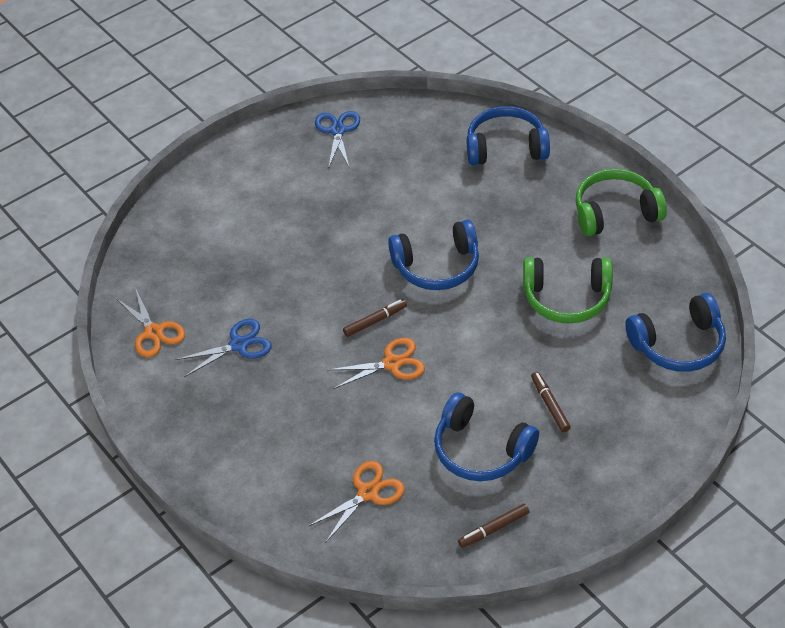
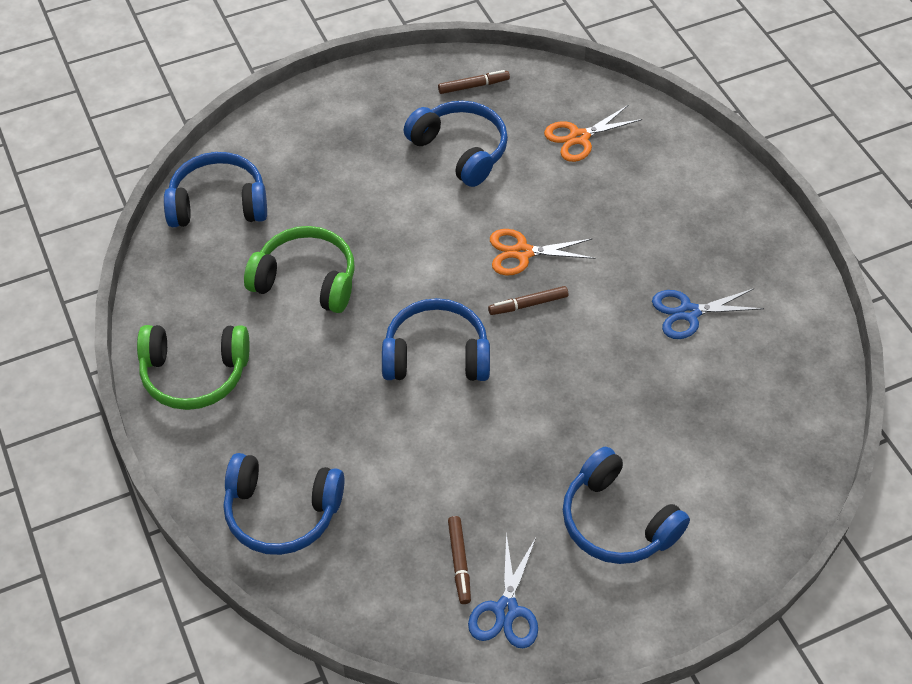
camera: 170 degrees left, 5 degrees up
orange scissors [116,287,185,358] -> none
brown marker [531,372,571,432] -> brown marker moved to [448,516,471,604]
none -> blue headphones [563,447,690,564]

